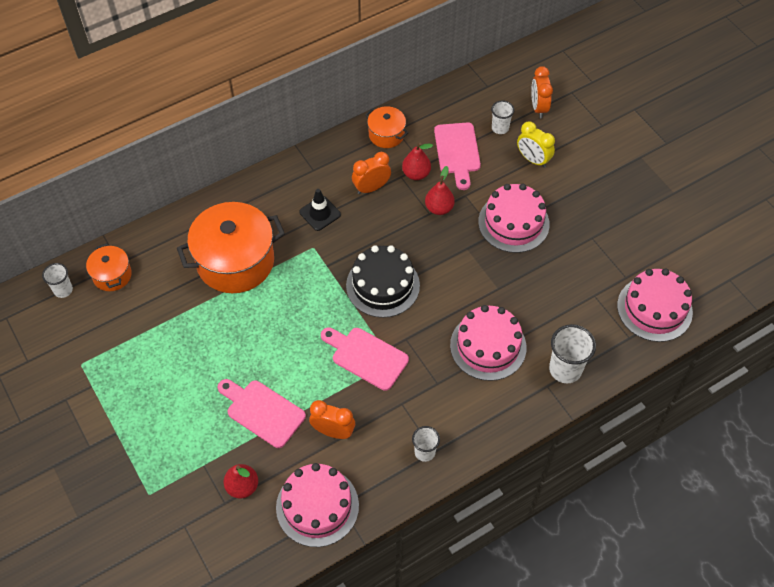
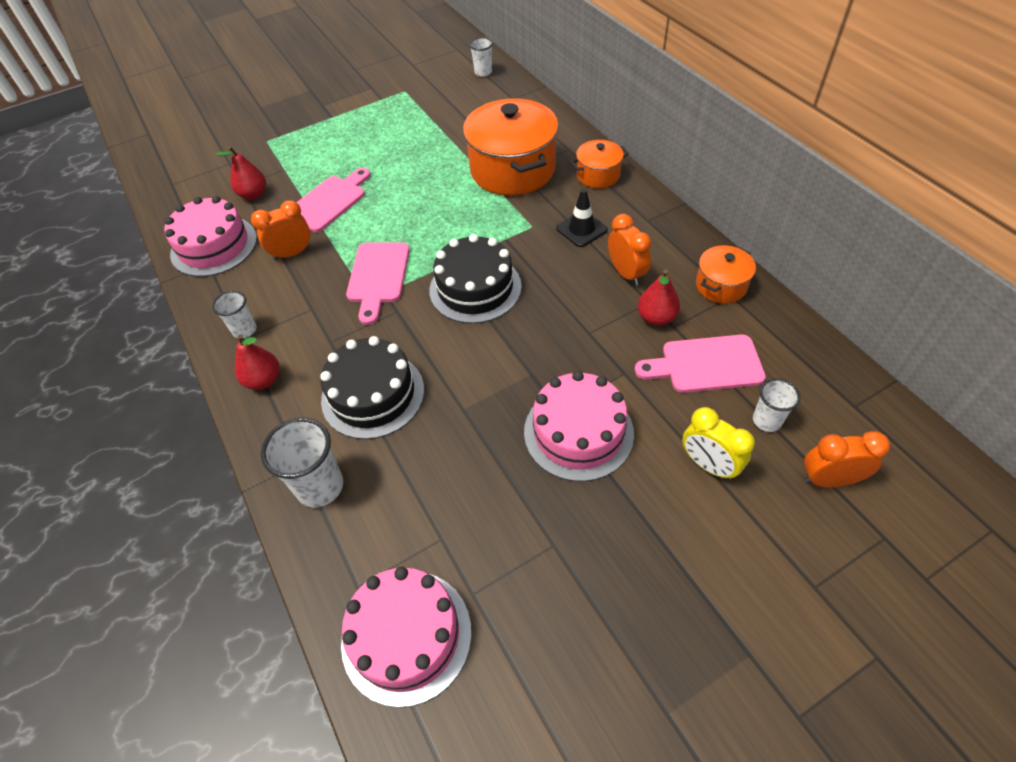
camera: 95 degrees right, 5 degrees down
orange pot [86,243,132,291] -> orange pot moved to [570,140,629,188]
orange clock [309,400,355,439] -> orange clock turned 135 degrees counterclockwise [251,200,311,260]
pink cutting board [321,327,409,391] -> pink cutting board turned 150 degrees clockwise [346,242,410,325]
red pear [425,166,455,215] -> red pear moved to [235,334,279,390]
pink cake [450,305,527,381] -> black cake [320,336,424,439]
yellow clock [517,121,555,168] -> yellow clock turned 90 degrees counterclockwise [682,407,755,480]

